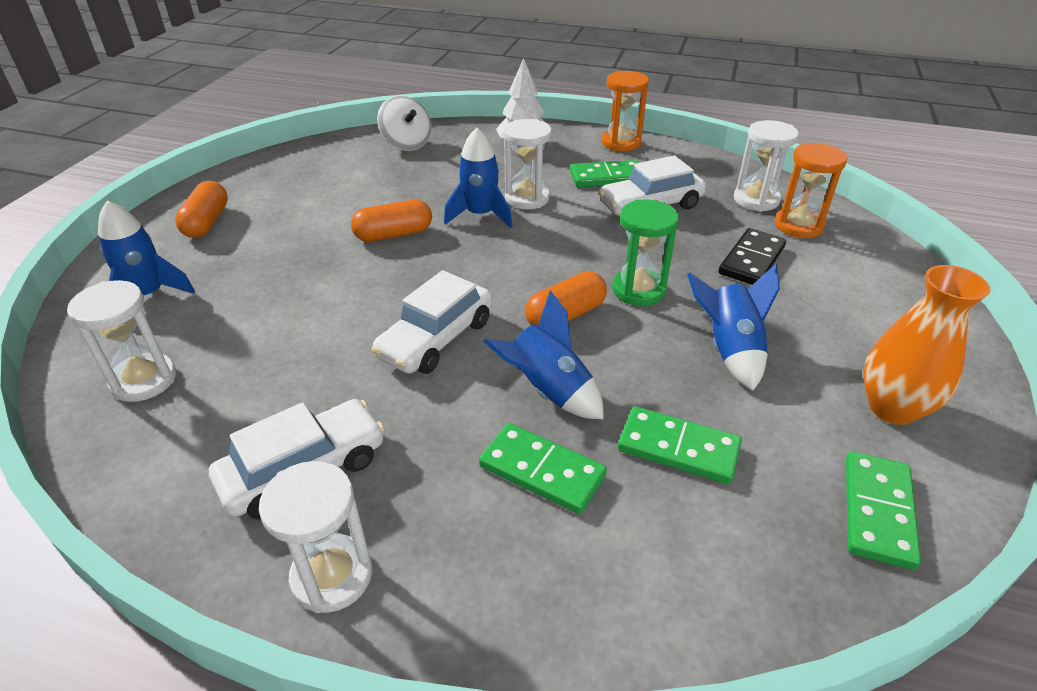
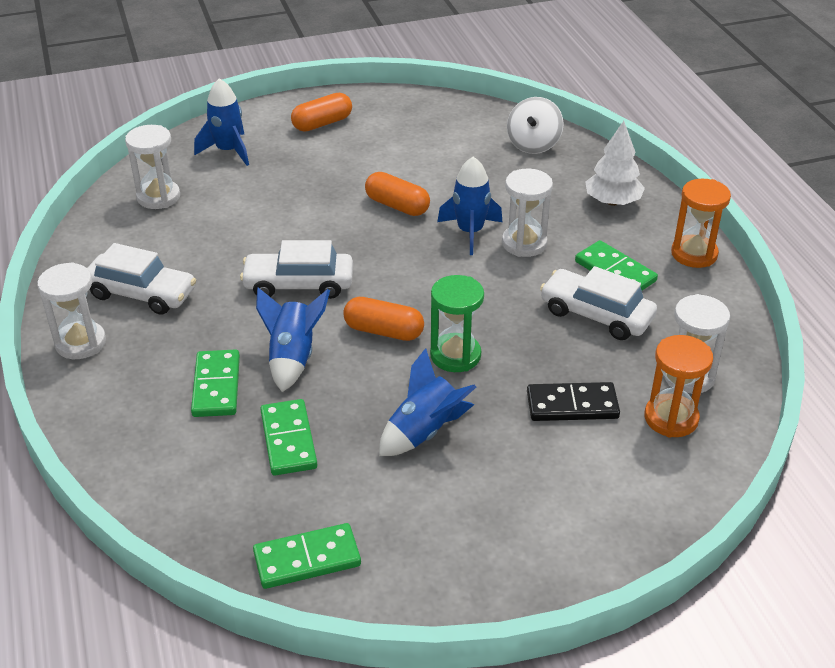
camera: 55 degrees right, 0 degrees up
orange vase [863,265,990,425] -> none

